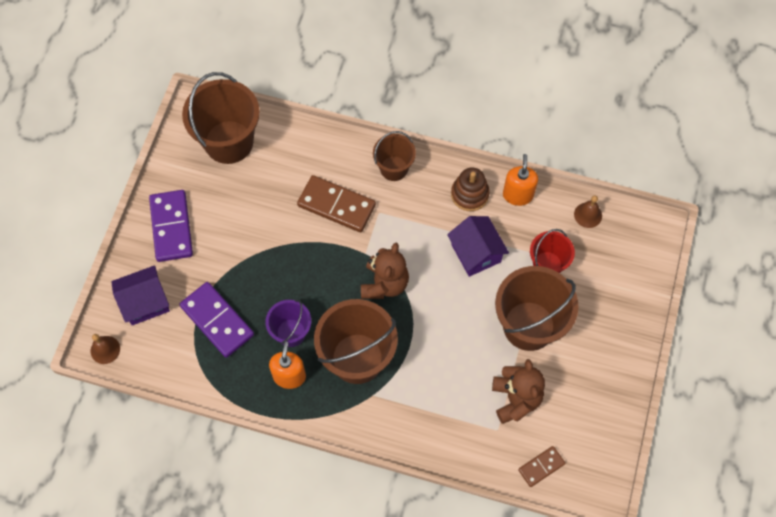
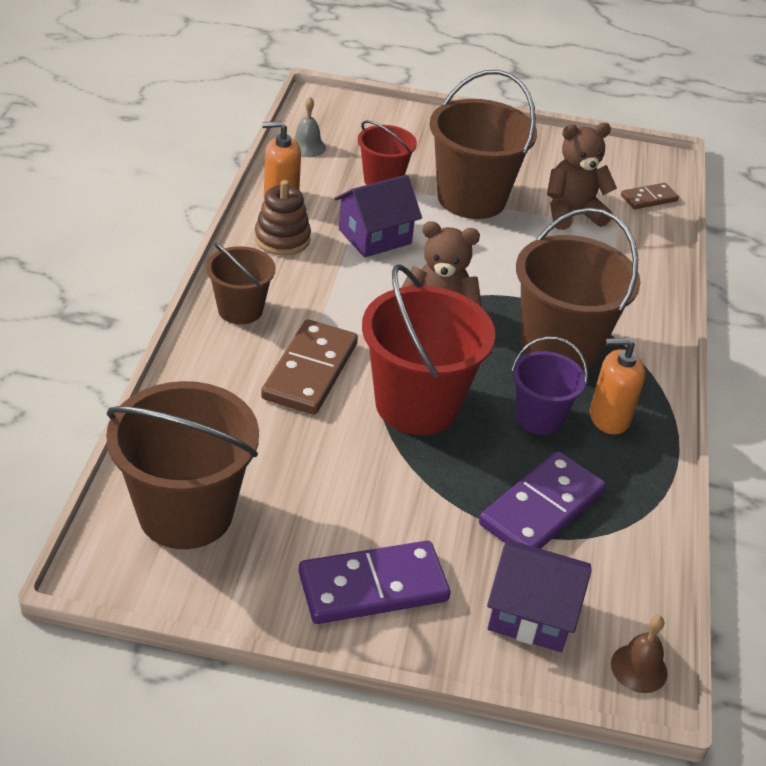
camera: 100 degrees left, 25 degrees down
purple house [111,265,170,325] -> purple house turned 45 degrees counterclockwise [487,540,592,652]
brown domino [518,446,565,487] -> brown domino turned 75 degrees counterclockwise [621,183,679,209]
brown bell [574,195,602,228] -> grey bell [294,97,326,157]
none -> red bucket [362,264,495,435]

